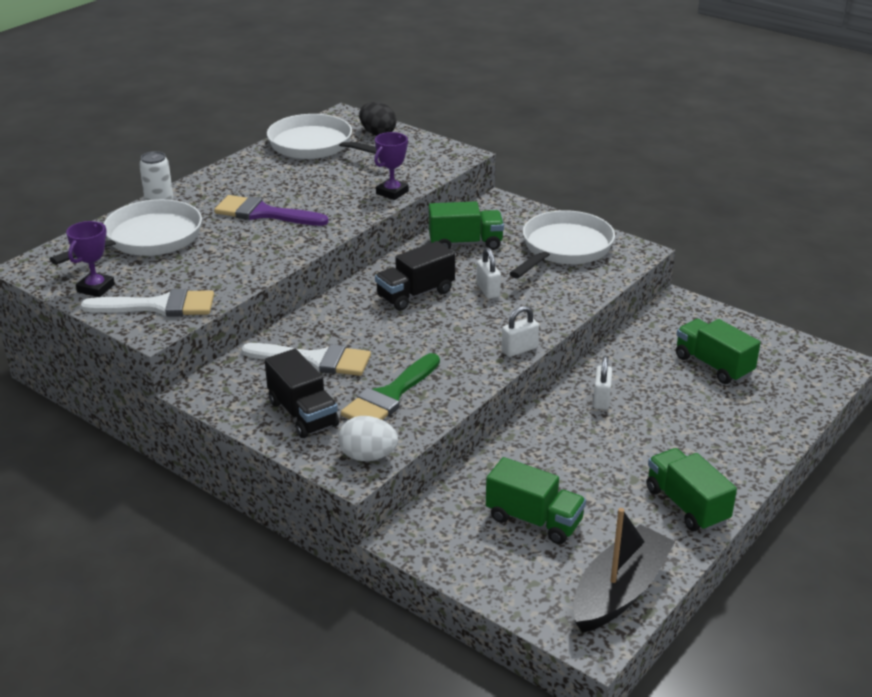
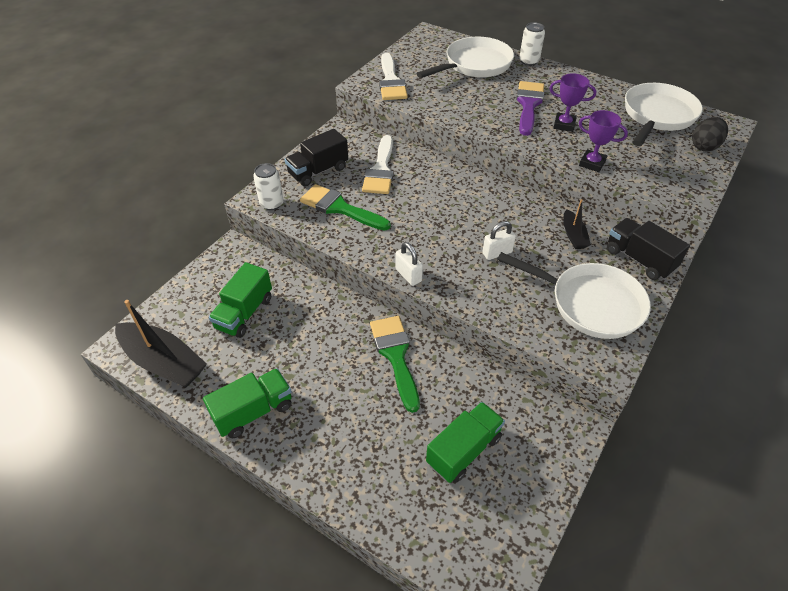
camera: 85 degrees right, 15 degrees up
white pan [50,199,202,265] -> white pan turned 75 degrees counterclockwise [416,37,514,78]
purple trophy [66,221,115,297] -> purple trophy moved to [550,73,596,132]
white egg [338,416,398,461] -> white can [253,163,284,210]
black truck [375,241,455,311] -> black truck moved to [607,218,690,280]
green truck [429,201,504,250] -> black boat [563,199,591,249]
white padlock [593,356,612,410] -> green brush [370,316,420,413]

